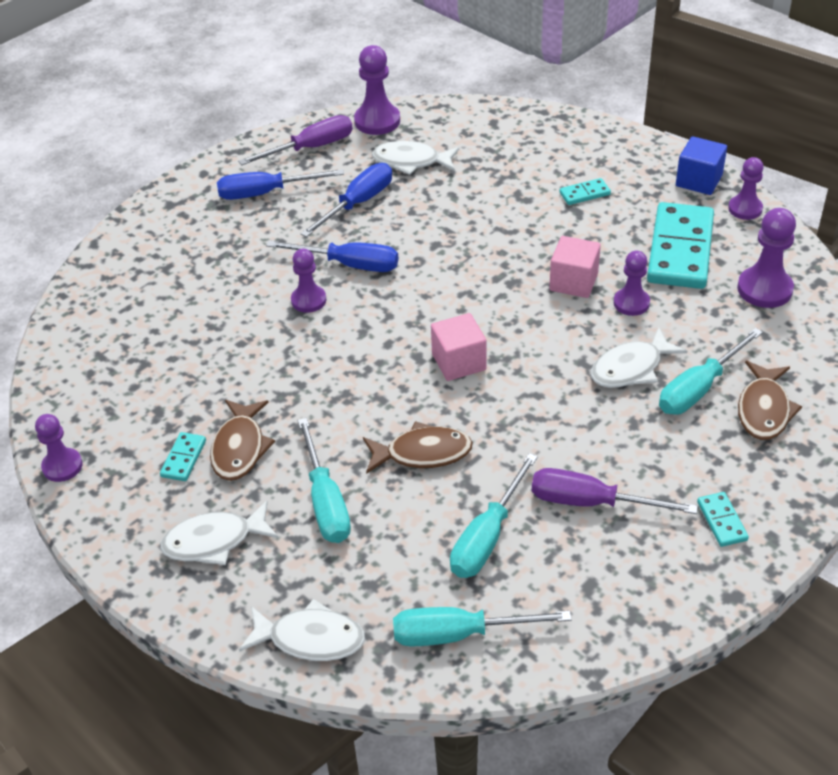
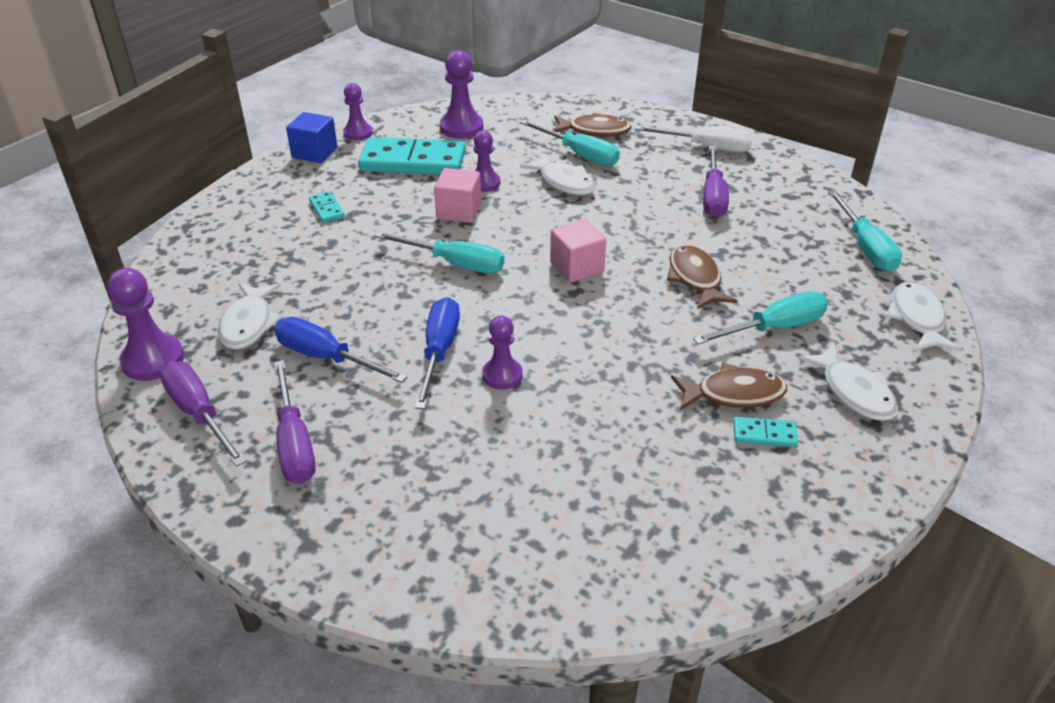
camera: 100 degrees left, 5 degrees down
purple pawn [35,414,83,482] -> none
blue screwdriver [217,169,344,200] -> purple screwdriver [274,360,316,484]
turquoise screwdriver [450,453,538,578] -> turquoise screwdriver moved to [375,232,504,274]
turquoise domino [697,492,749,547] -> white screwdriver [635,125,753,152]

